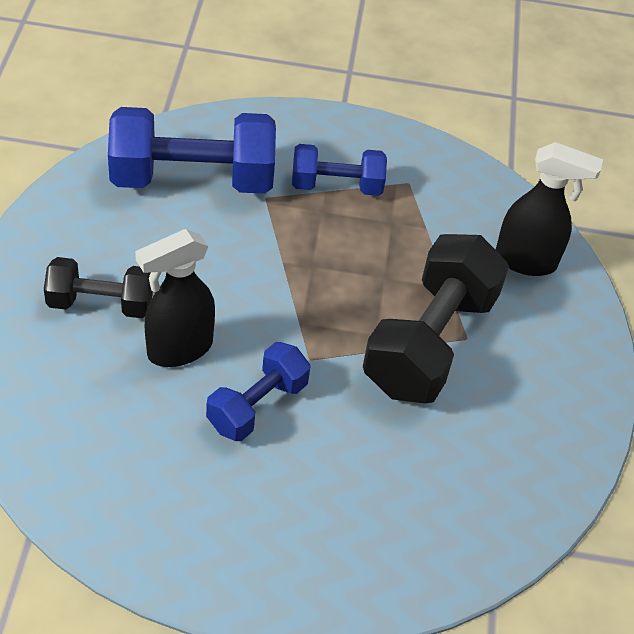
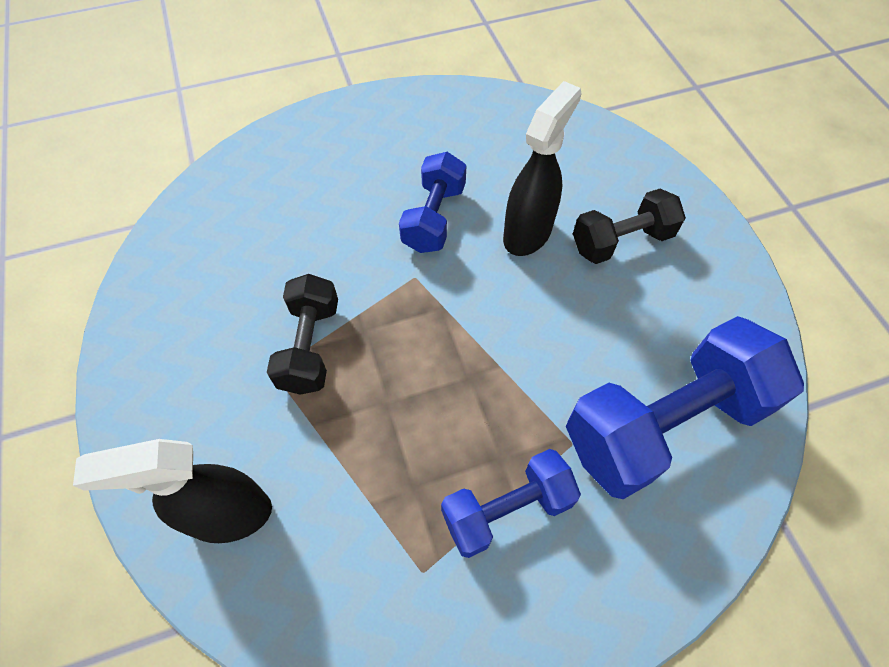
camera: 160 degrees right, 10 degrees up
black dumbbell [363,234,509,404] -> black dumbbell [267,274,338,395], size x0.58

